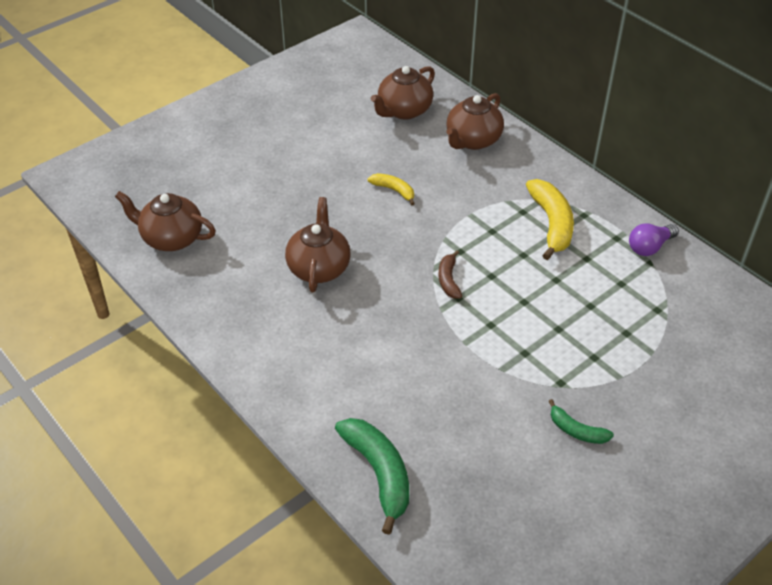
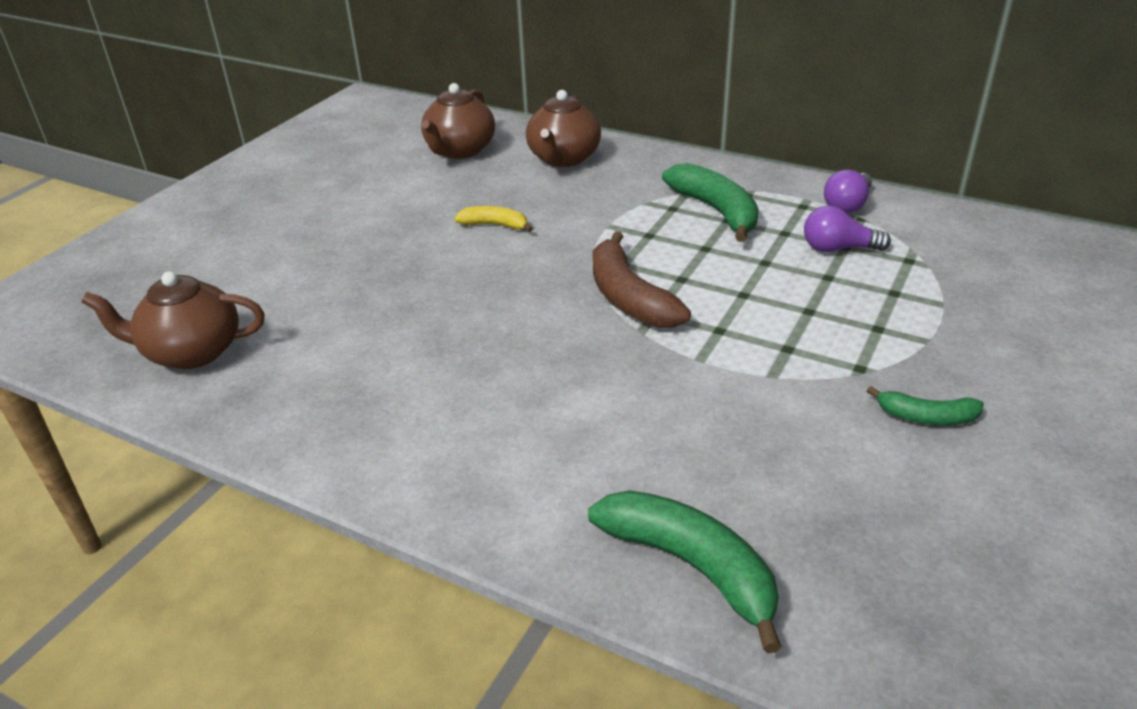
camera: 20 degrees left, 10 degrees down
brown teapot [285,197,350,292] -> none
brown banana [438,250,462,299] -> brown banana [593,231,691,328], size x1.81
yellow banana [526,179,574,260] -> green banana [662,163,759,242]
none -> purple light bulb [804,206,891,252]

